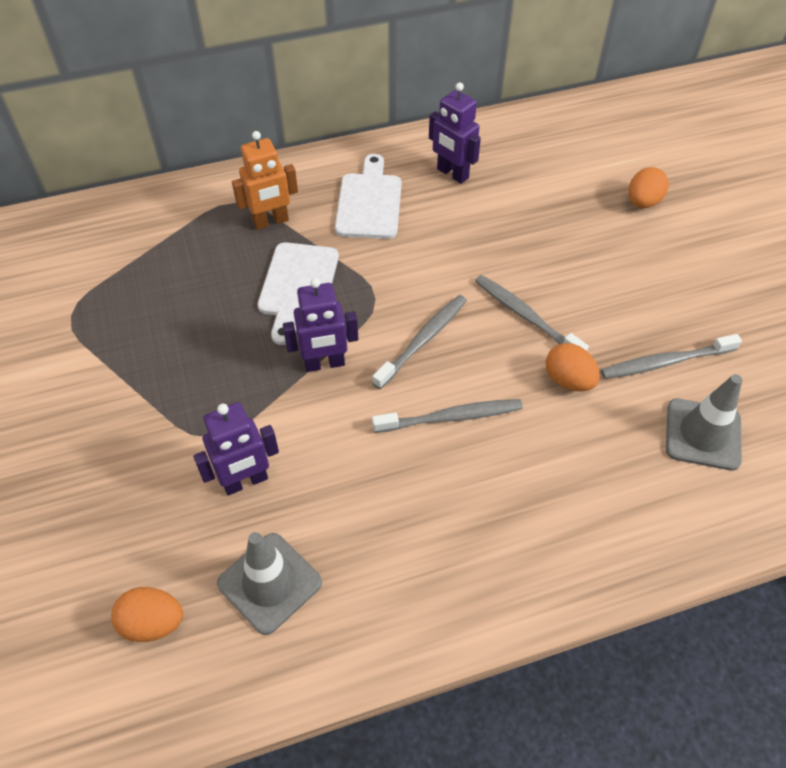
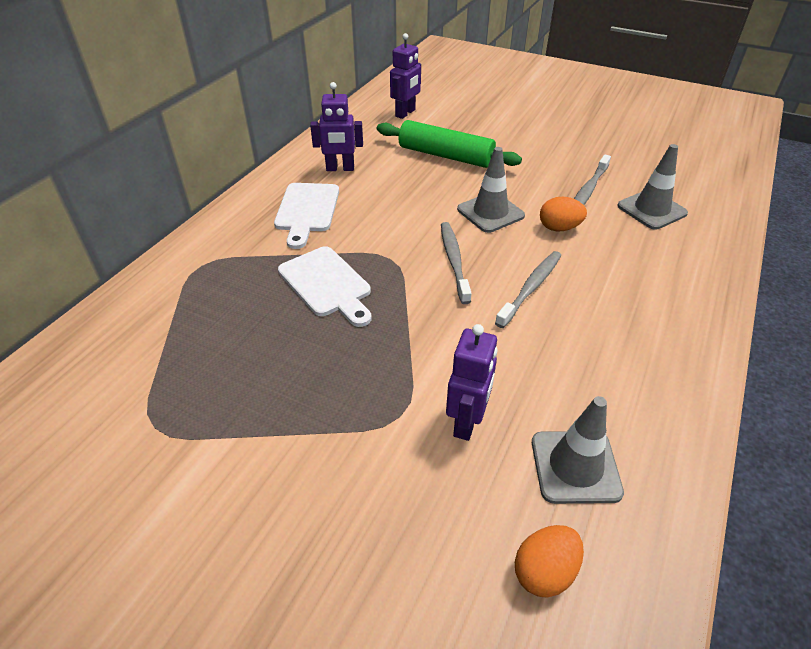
camera: 45 degrees left, 10 degrees down
orange robot [232,131,298,230] -> none
purple robot [283,278,358,372] -> purple robot moved to [390,33,421,119]
white cutting board [335,154,402,239] -> white cutting board turned 135 degrees counterclockwise [274,183,339,249]
grey toothbrush [475,275,589,351] -> grey traffic cone [457,147,525,233]
orange egg [629,167,669,208] -> none
none -> green rolling pin [377,120,522,168]

